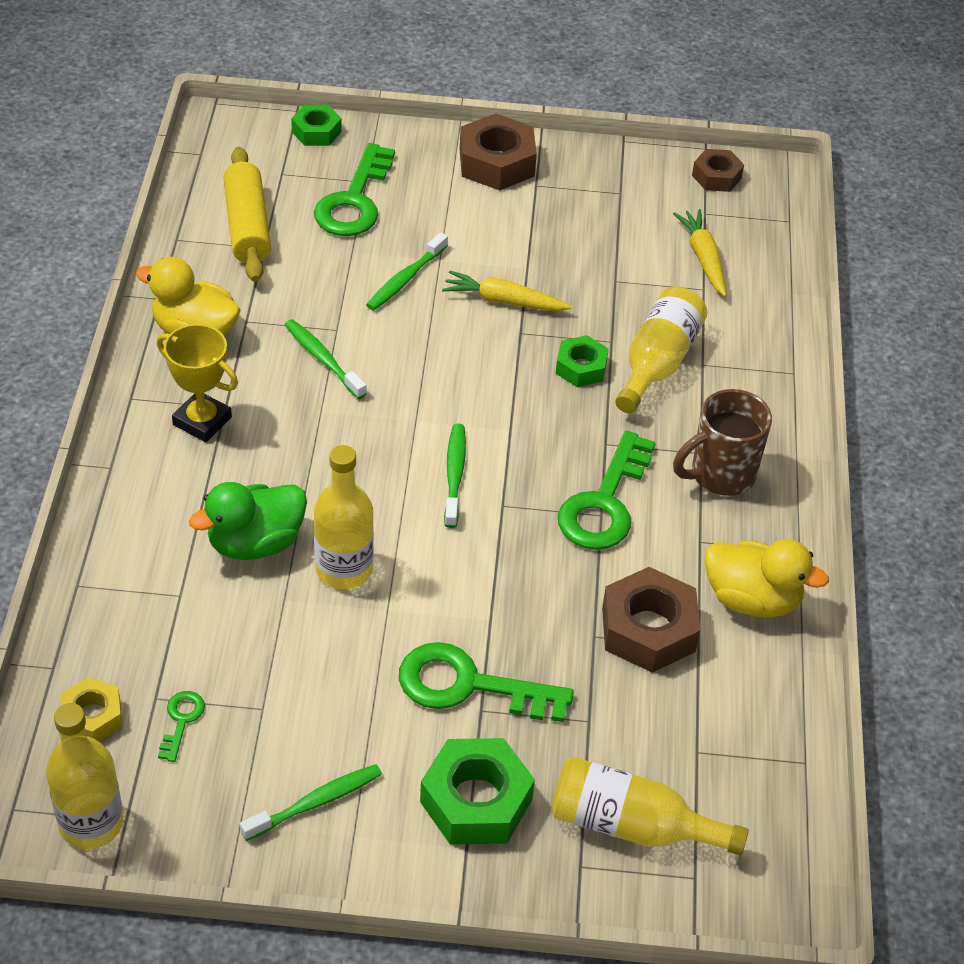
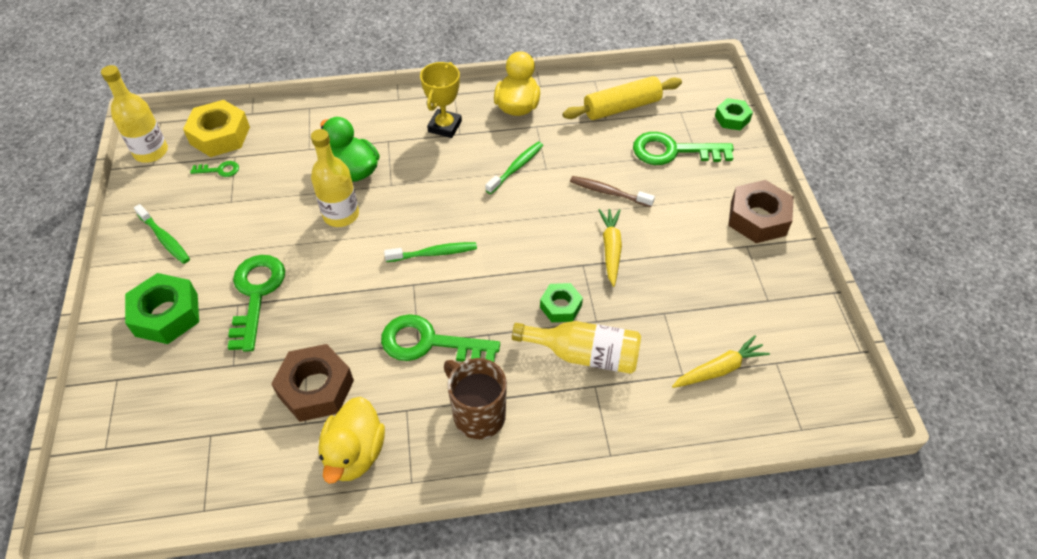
camera: 80 degrees right, 5 degrees up
yellow nut [60,677,123,741] -> yellow nut [183,100,250,157], size x1.68
green toothbrush [366,232,448,310] -> brown toothbrush [570,176,655,207]
yellow bottle [551,757,749,855] -> none
brown nut [692,149,744,192] -> none

